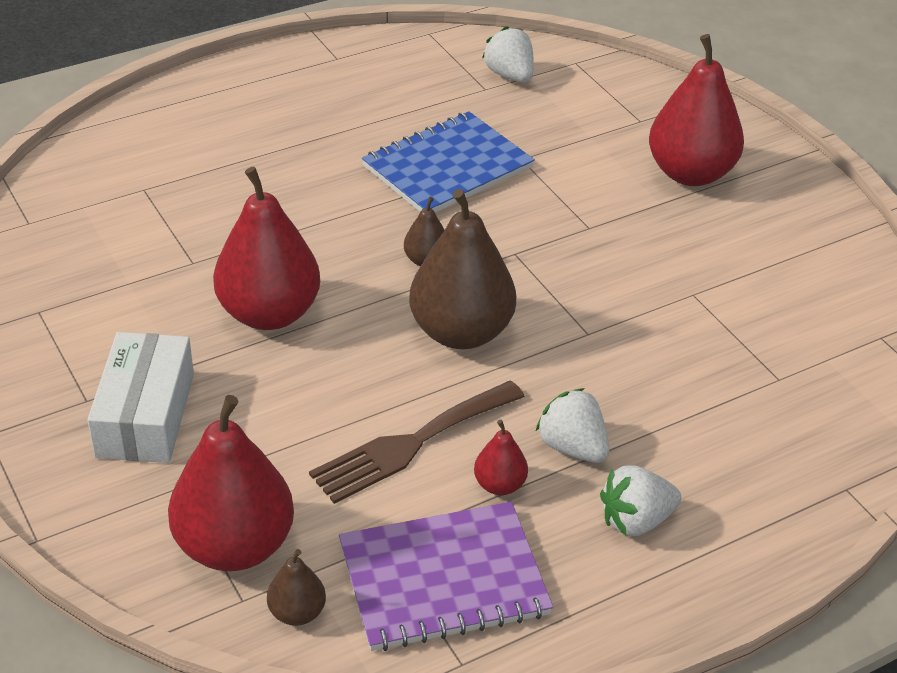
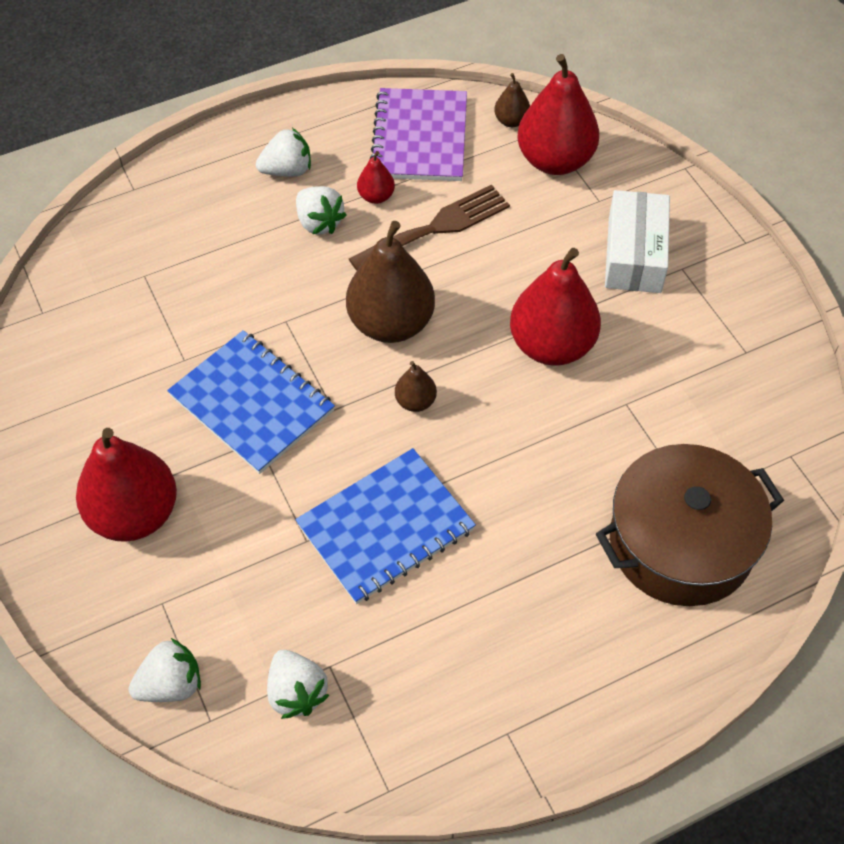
camera: 175 degrees left, 15 degrees up
purple notebook [339,502,553,651] -> purple notebook turned 75 degrees counterclockwise [370,88,467,181]
none -> white strawberry [129,638,201,702]
none -> blue notebook [167,330,335,474]
none -> brown pot [596,444,784,606]

